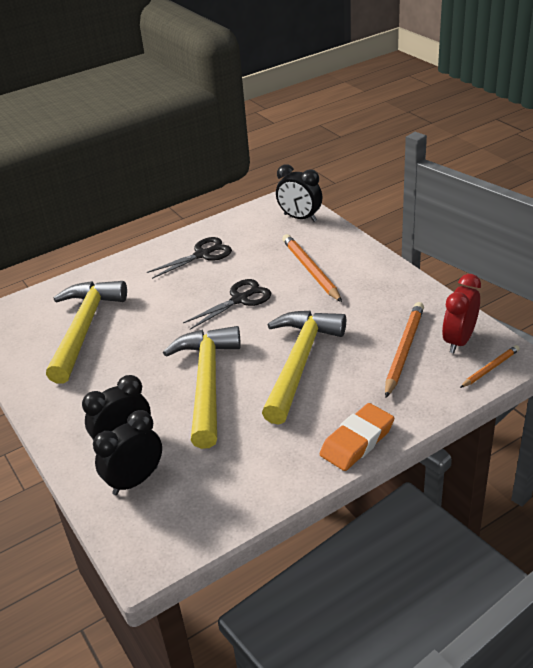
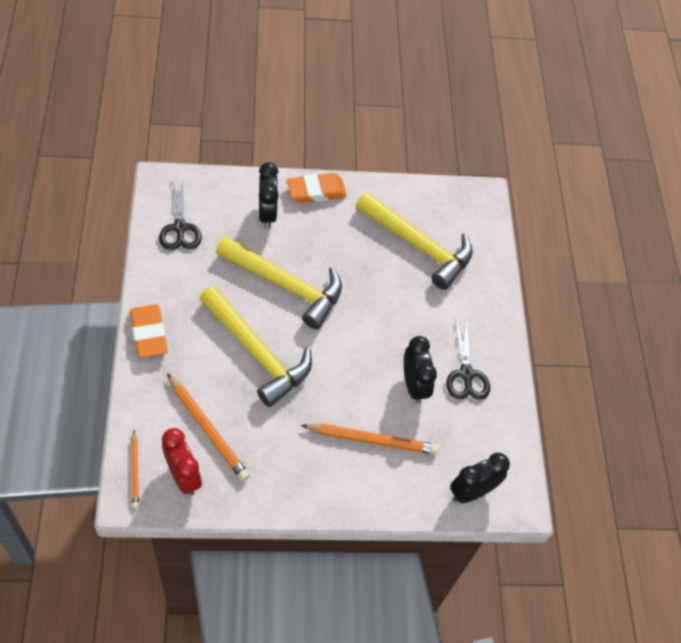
camera: 110 degrees right, 20 degrees up
black clock [93,410,162,495] -> black clock moved to [404,336,437,404]
black scissors [183,279,271,330] -> black scissors moved to [159,181,202,250]
none -> orange eraser [287,173,347,203]

